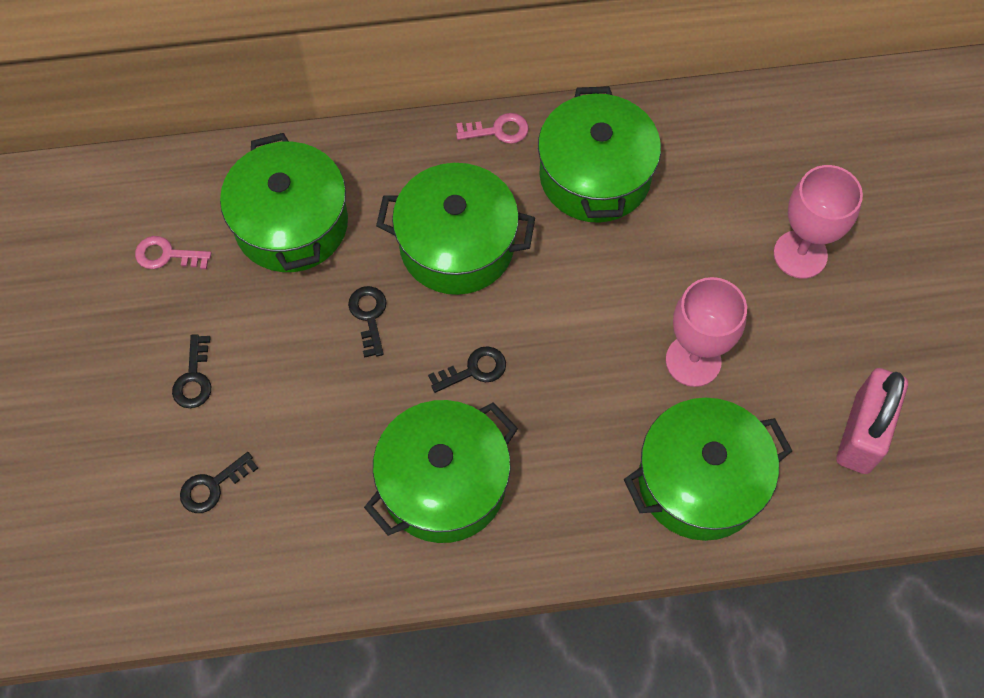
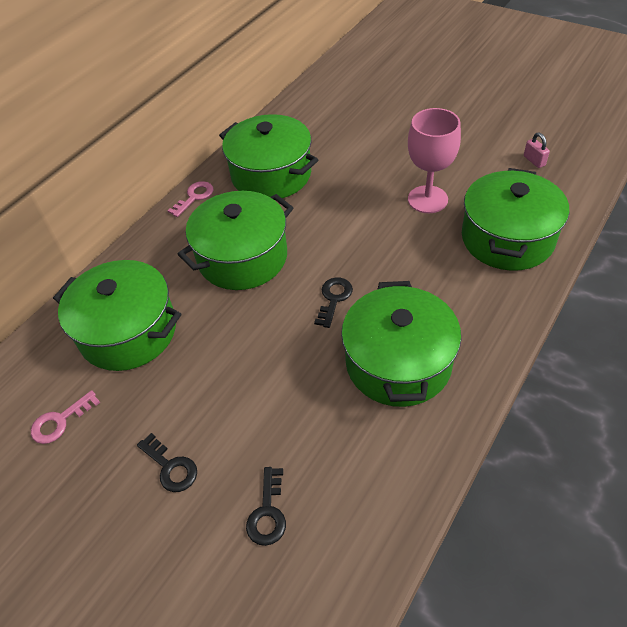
camera: 45 degrees left, 15 degrees down
black key [348,286,387,358] -> none
pink goblet [774,165,863,279] -> none
pink padlock [837,368,908,474] -> pink padlock [524,133,550,168], size x0.42

